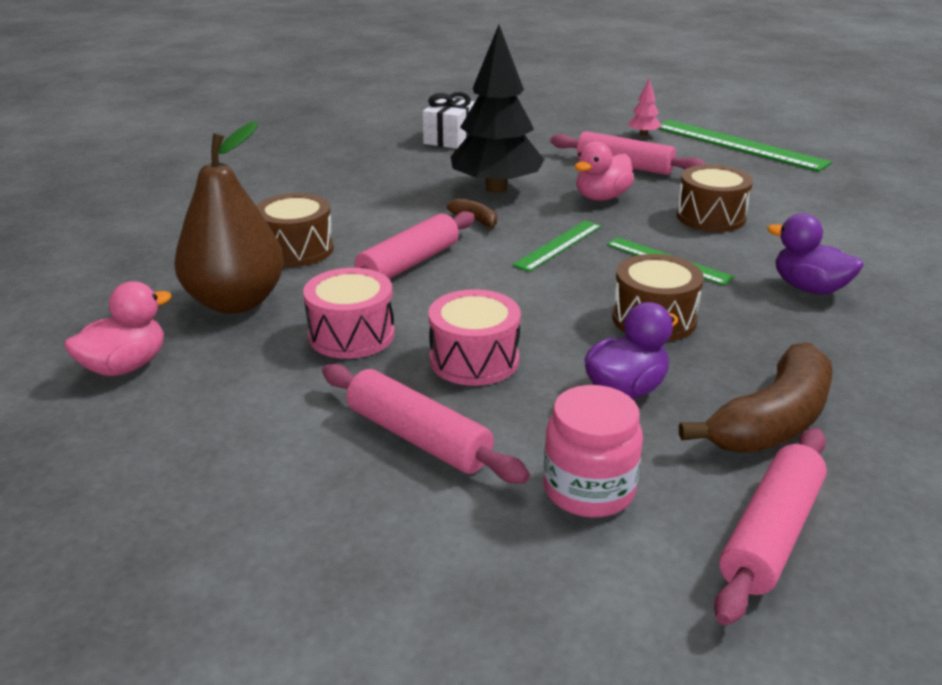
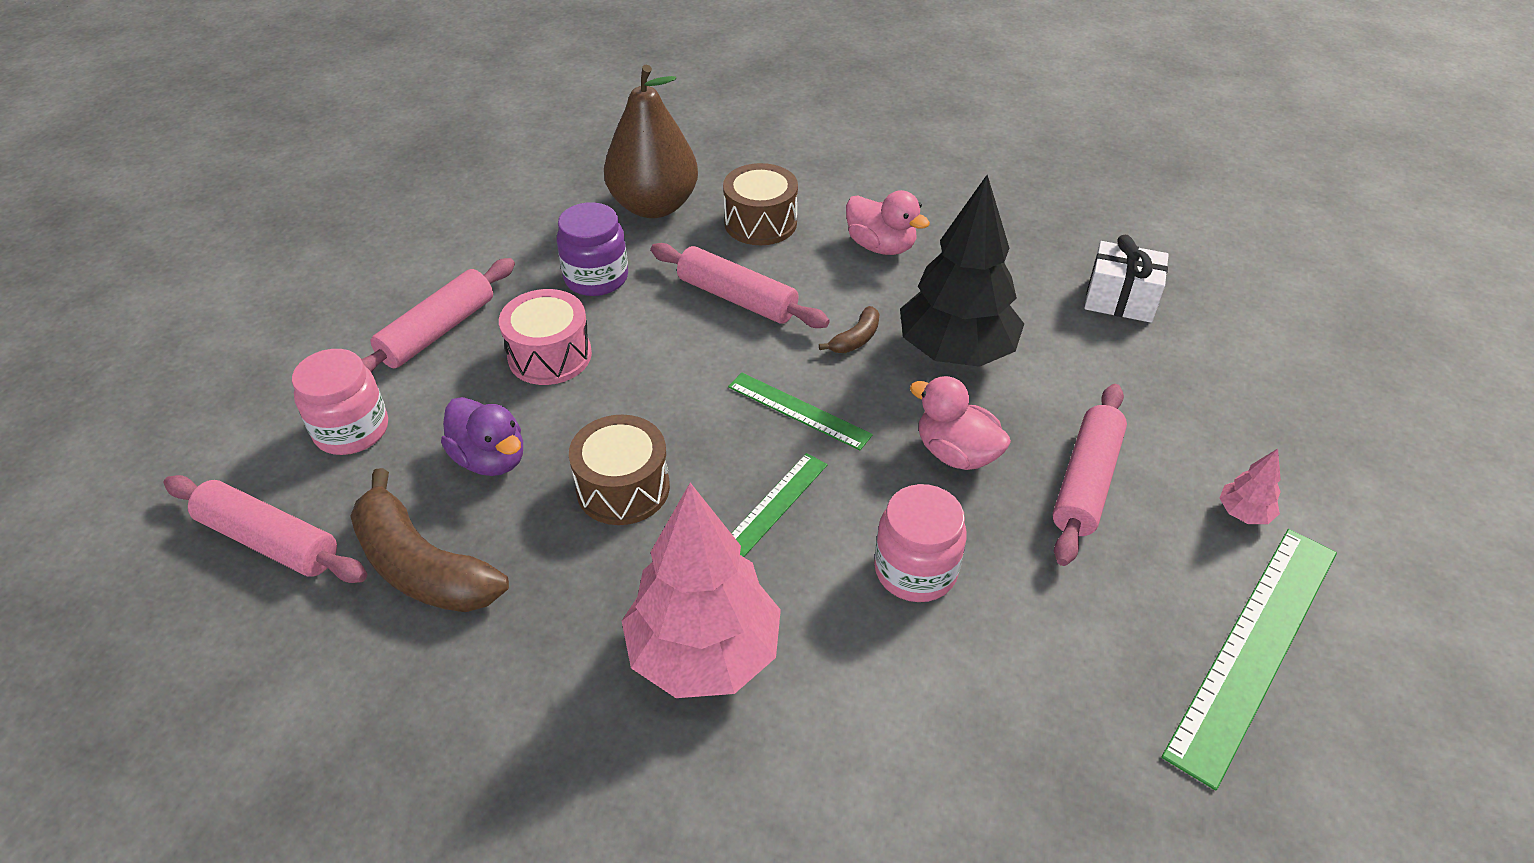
camera: 85 degrees right, 15 degrees up
pink duck [64,281,172,376] -> pink duck moved to [846,190,930,255]
pink drum [303,268,395,359] -> purple jar [557,202,628,296]
brown drum [677,165,753,232] -> pink jar [874,484,967,602]
purple duck [767,213,863,294] -> pink tree [622,483,781,698]

